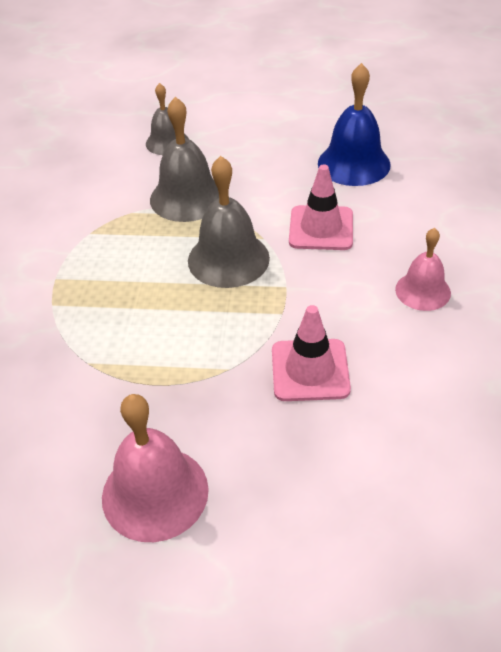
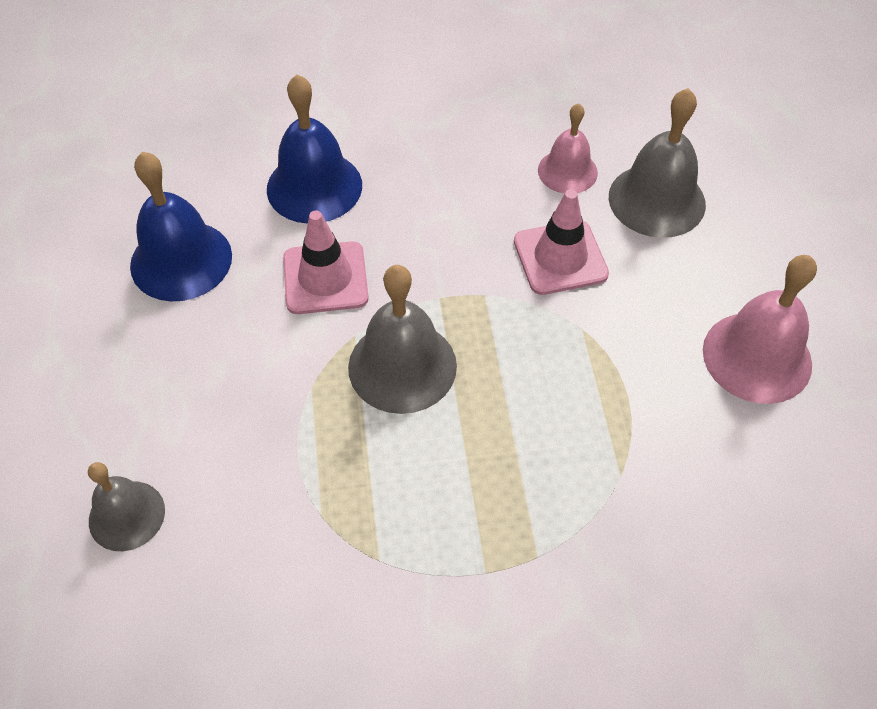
camera: 105 degrees left, 10 degrees up
grey bell [150,97,219,222] -> grey bell moved to [609,88,706,238]
pink bell [395,228,451,311] -> pink bell moved to [538,103,598,194]
none -> blue bell [267,74,362,224]

